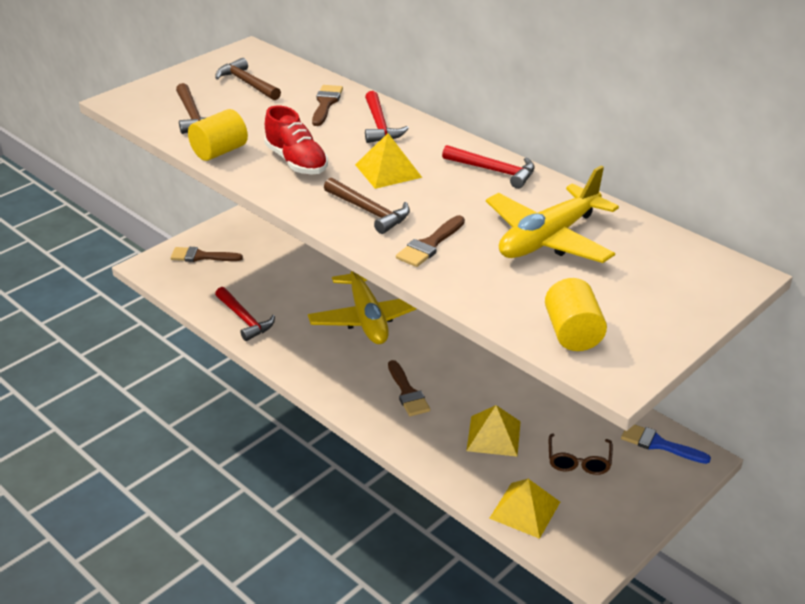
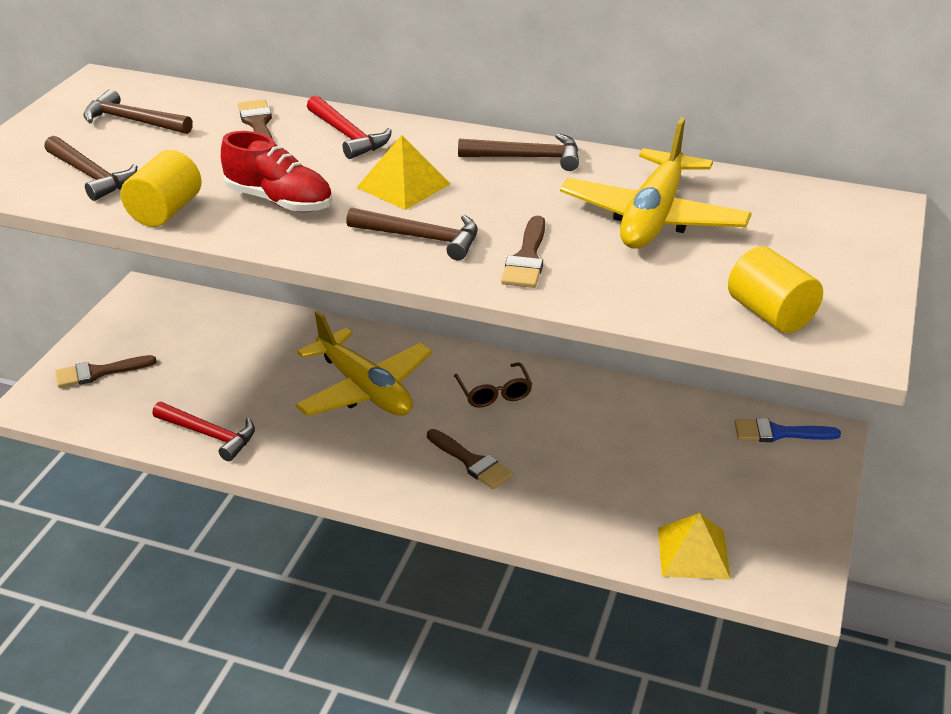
camera: 25 degrees left, 0 degrees up
red hammer [442,145,535,189] -> brown hammer [458,133,579,171]
yellow pyramid [466,405,521,457] -> none
brown glasses [549,433,613,475] -> brown glasses moved to [454,362,532,408]

